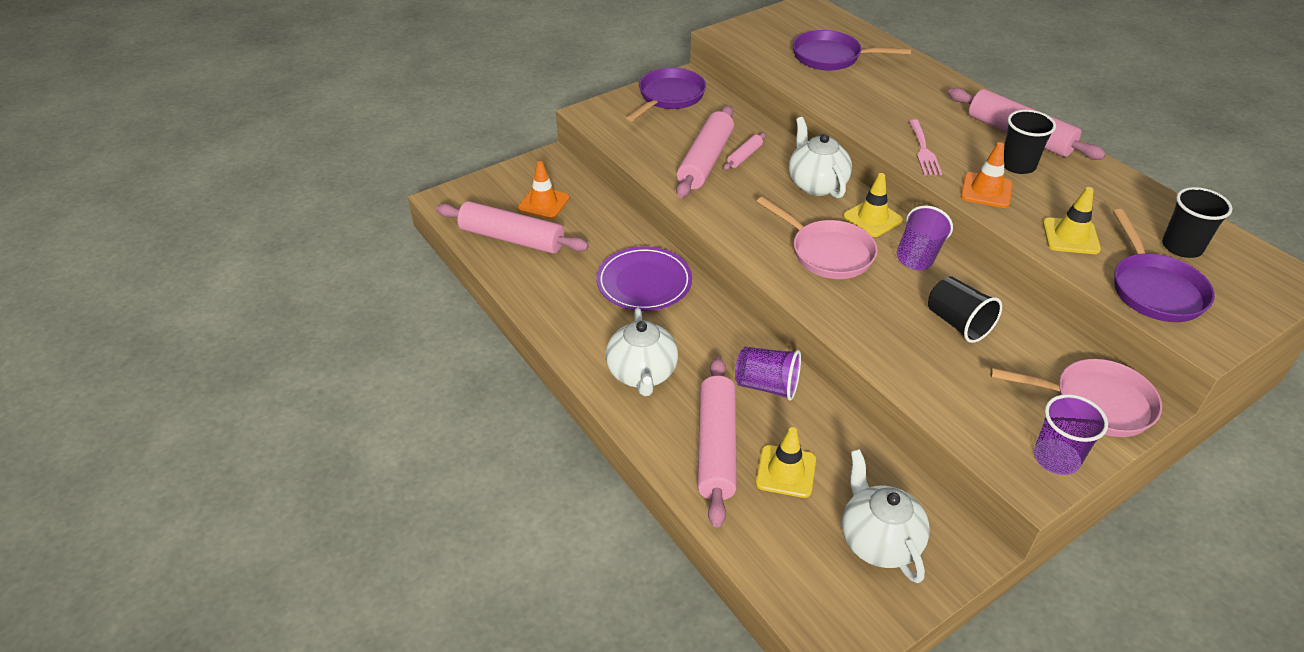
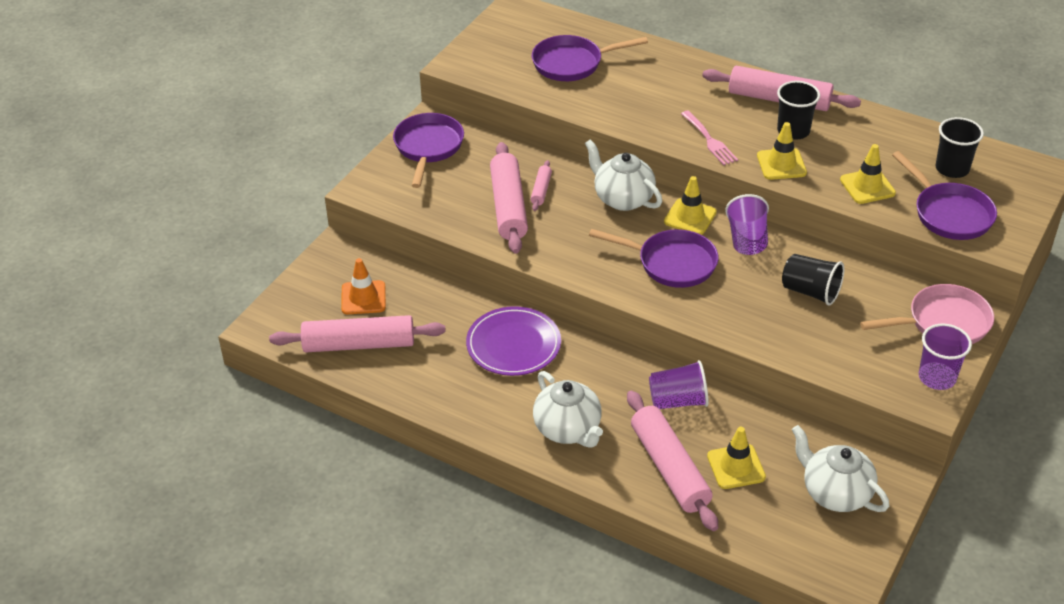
camera: 25 degrees left, 0 degrees up
pink pan [757,197,877,279] -> purple pan [589,229,719,288]
orange traffic cone [961,142,1013,208] -> yellow traffic cone [757,122,807,180]

